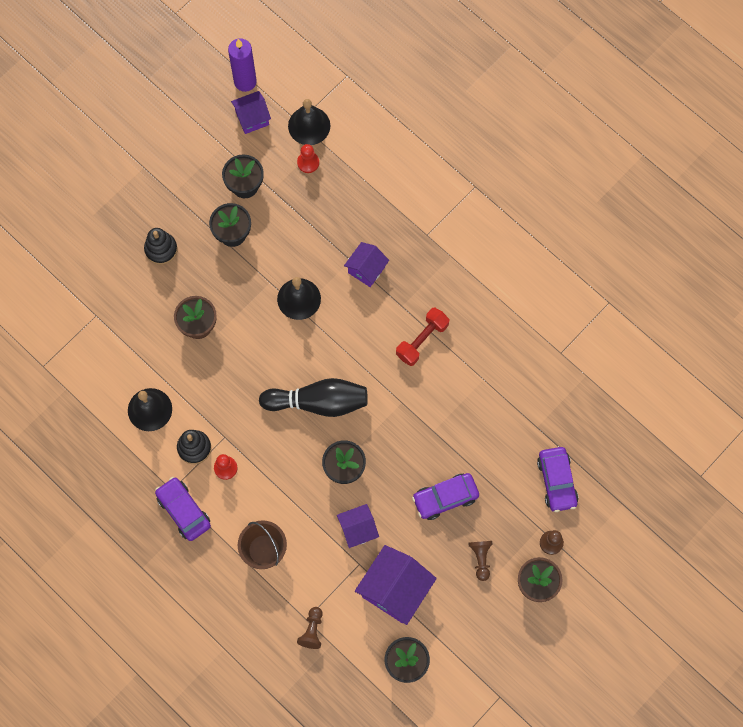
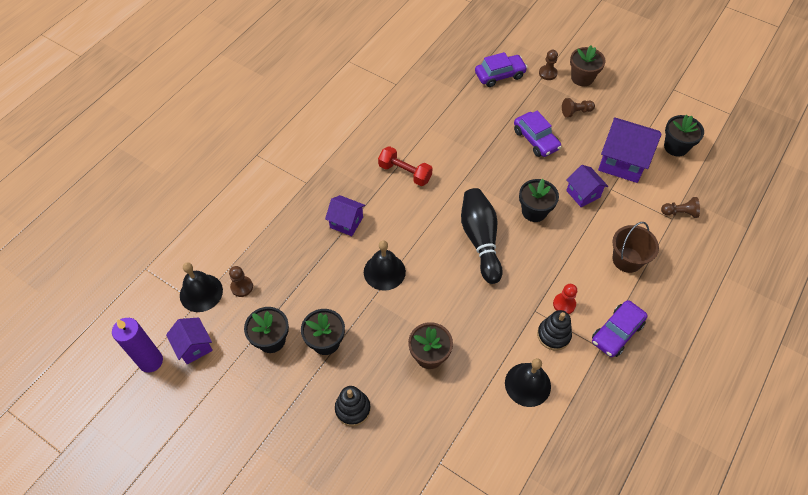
camera: 100 degrees left, 15 degrees down
red pawn [297,144,319,173] -> brown pawn [229,266,253,297]

